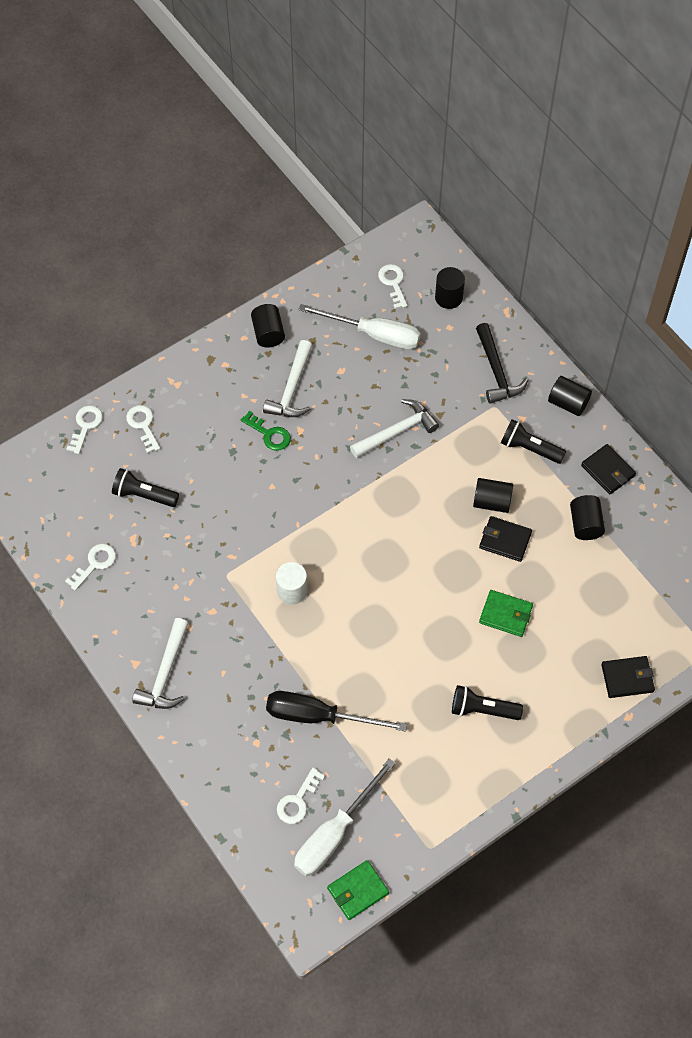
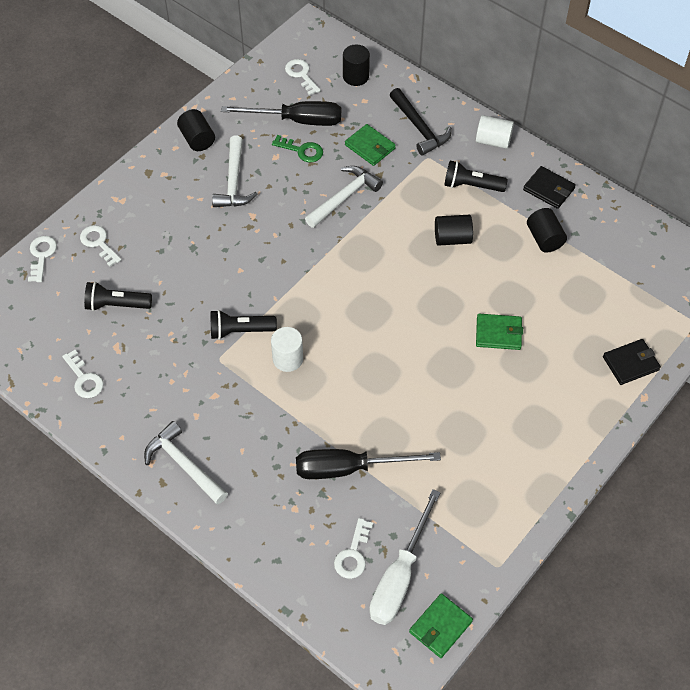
camera: 15 degrees left, 5 degrees down
white key [65,544,116,591] -> white key turned 120 degrees clockwise [62,350,104,398]
white hammer [132,618,189,709] -> white hammer turned 135 degrees clockwise [144,421,228,505]
green key [241,411,291,451] -> green key moved to [272,135,323,162]
white screwdriver [298,304,421,350] -> black screwdriver [221,101,341,126]
black flashlight [452,685,523,720] -> black flashlight moved to [211,310,277,340]
black wallet [479,516,532,562] -> none
black cylinder [548,376,592,416] -> white cylinder [476,115,514,149]
none -> green wallet [345,124,396,166]

